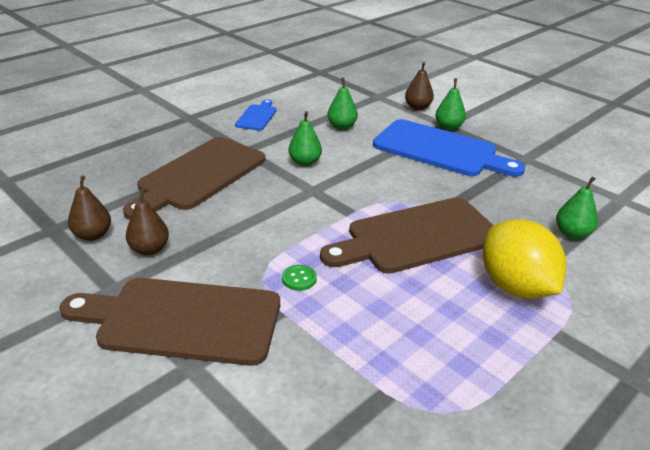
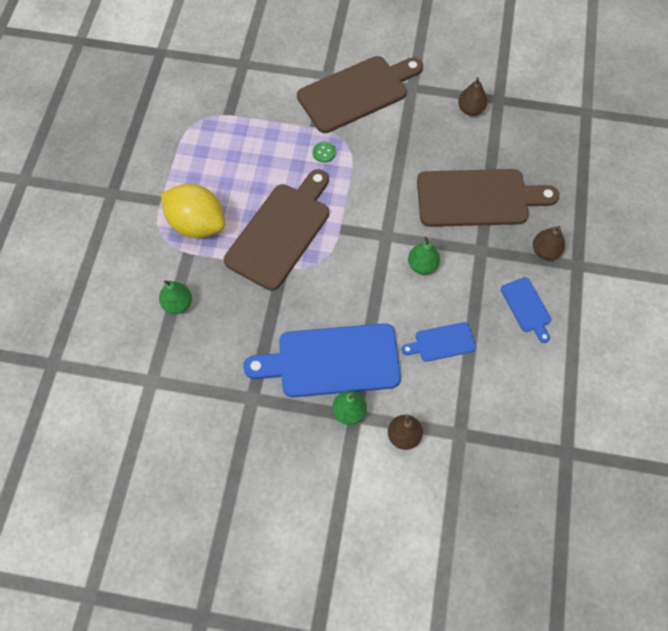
camera: 145 degrees right, 30 degrees up
brown cutting board [123,137,265,220] -> brown cutting board turned 90 degrees clockwise [417,169,559,227]
brown pear [126,189,169,255] -> brown pear moved to [533,226,565,260]
green pear [327,78,358,130] -> blue cutting board [401,322,476,362]

